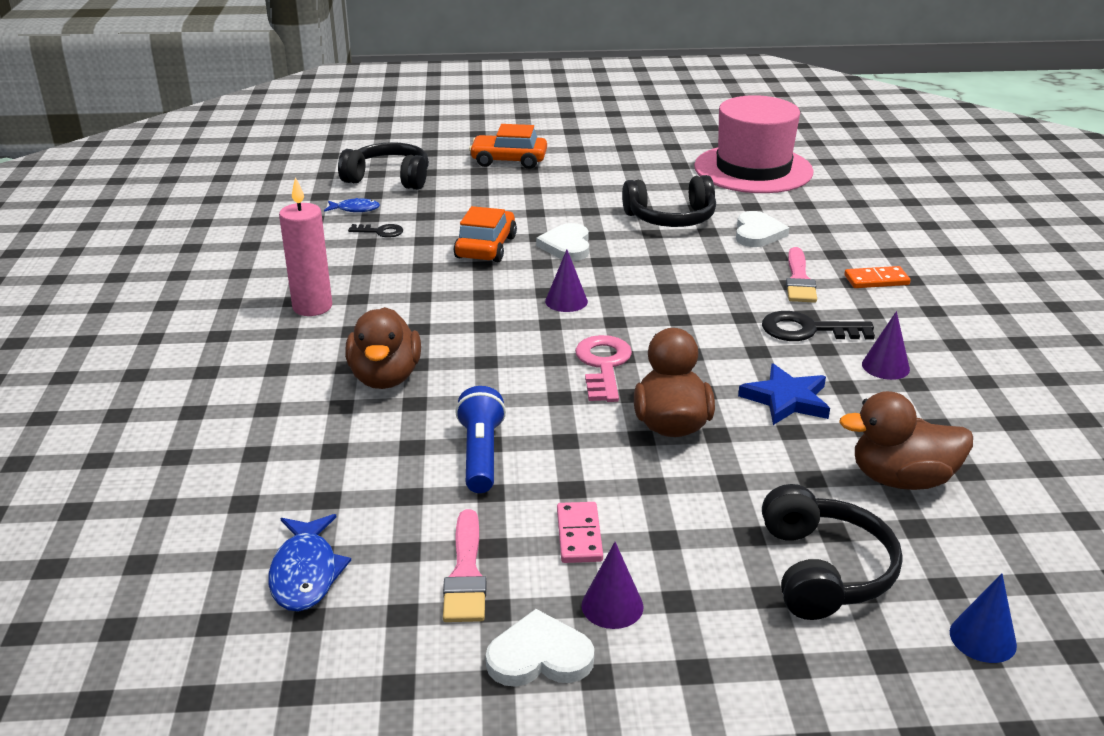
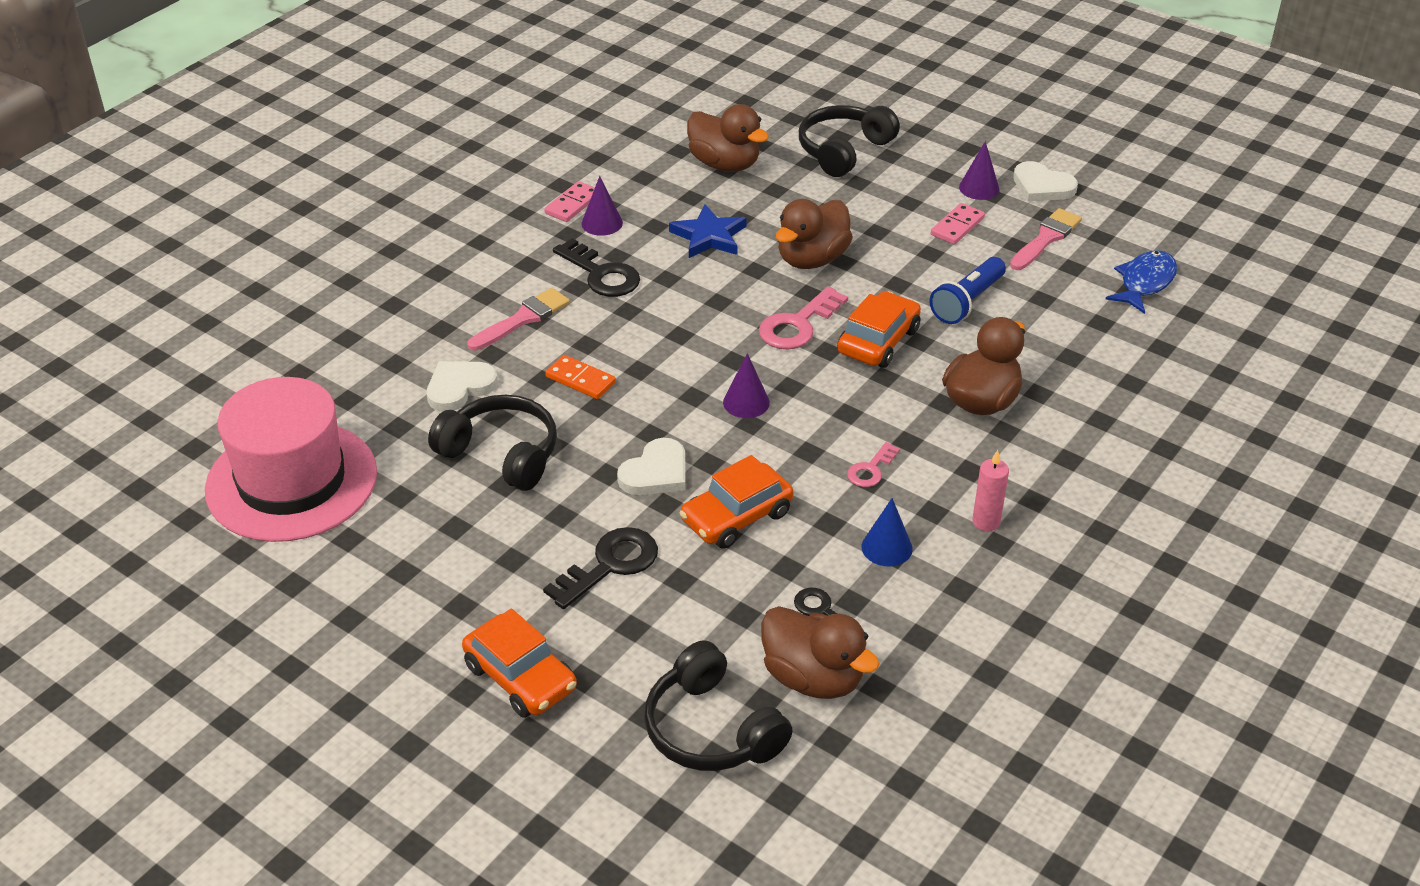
camera: 140 degrees left, 10 degrees up
pink candle [279,177,332,316] -> pink candle [972,450,1009,531], size x0.61
blue fish [324,198,380,212] -> brown duck [761,606,880,699]
orange domino [844,266,911,288] -> orange domino moved to [545,355,616,399]
blue cone [950,573,1017,663] -> blue cone moved to [862,498,913,566]
none -> black key [543,527,658,609]
none -> pink domino [544,181,595,222]
none -> orange car [837,291,921,368]
none -> pink key [847,442,900,487]

